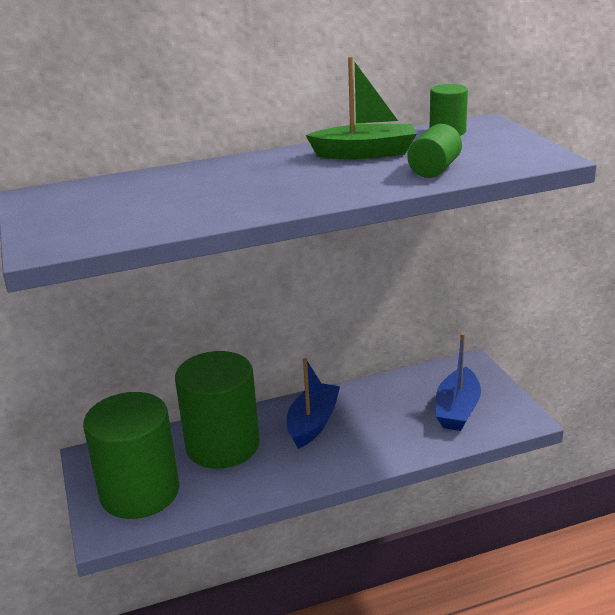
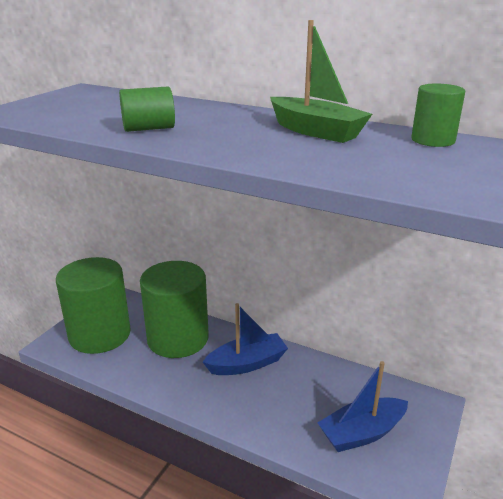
camera: 45 degrees right, 0 degrees up
green cylinder [407,124,462,178] -> green cylinder moved to [119,86,175,132]

